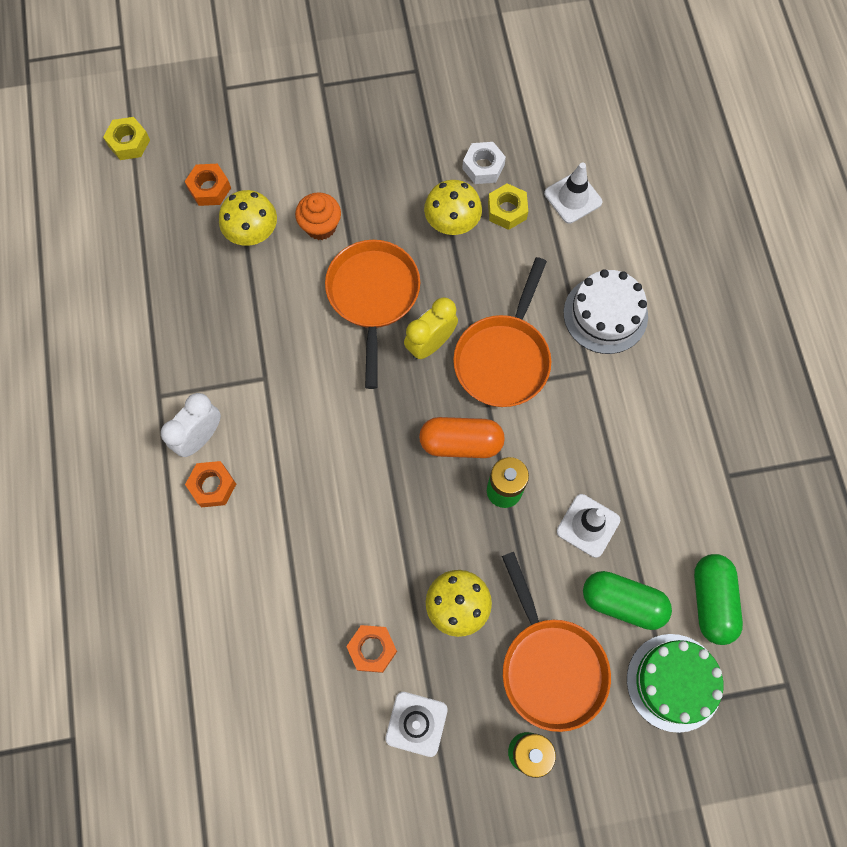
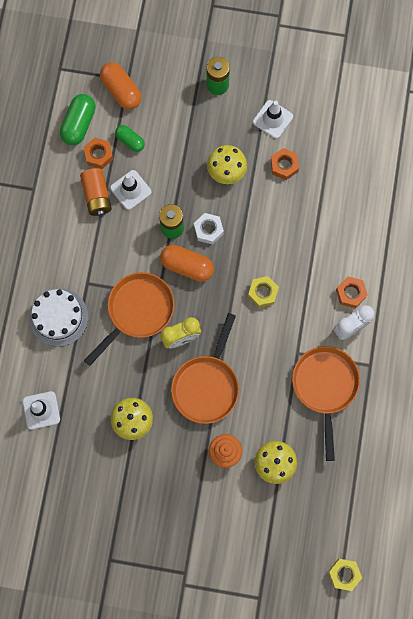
camera: 160 degrees left, 5 degrees up
orange nut [185,164,231,206] -> orange nut moved to [84,138,113,169]
white nut [462,142,506,184] -> white nut moved to [194,213,224,245]
yellow nut [488,183,528,230] -> yellow nut moved to [248,276,279,308]
orange pan [502,552,611,732] -> orange pan moved to [292,346,360,461]
green capsule [583,571,672,630] -> green capsule [115,125,145,152], size x0.63
green cake [627,634,723,733] -> orange capsule [100,62,141,110]
none -> orange battery [80,168,112,216]

